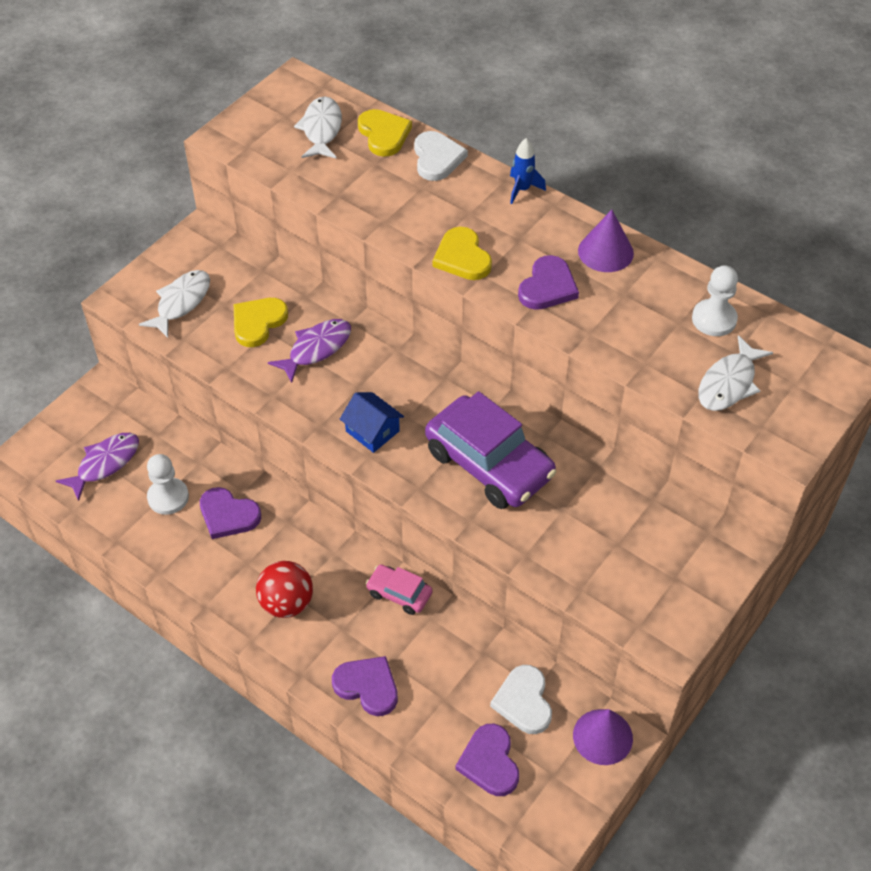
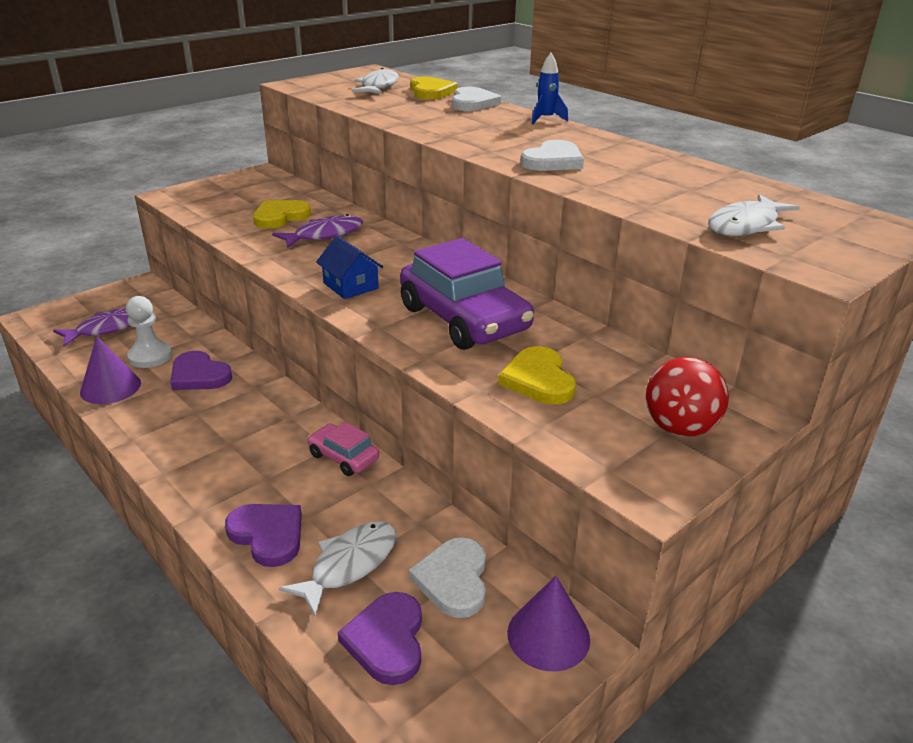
camera: 10 degrees right, 20 degrees down
white fish [139,270,210,338] -> white fish moved to [279,521,396,616]
red ball [256,561,313,618] -> red ball moved to [646,357,729,437]
yellow heart [433,227,492,280] -> yellow heart moved to [498,346,576,404]
purple heart [518,255,579,310] -> white heart [521,140,584,171]
purple cone [578,210,634,272] -> purple cone moved to [80,336,141,404]
white pawn [692,265,738,336] -> none

